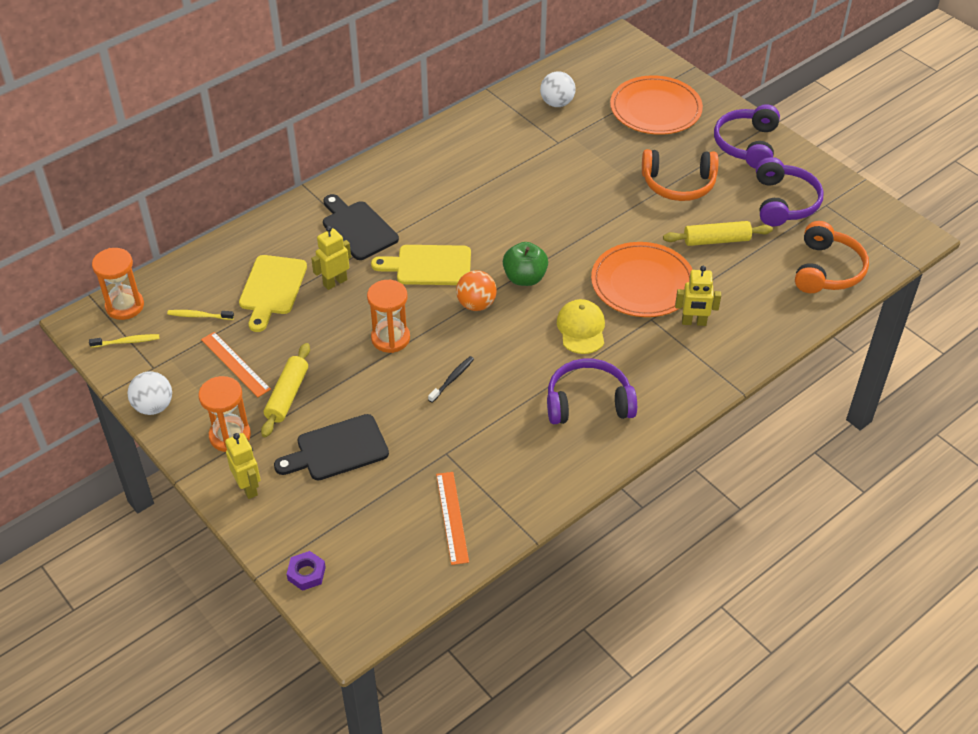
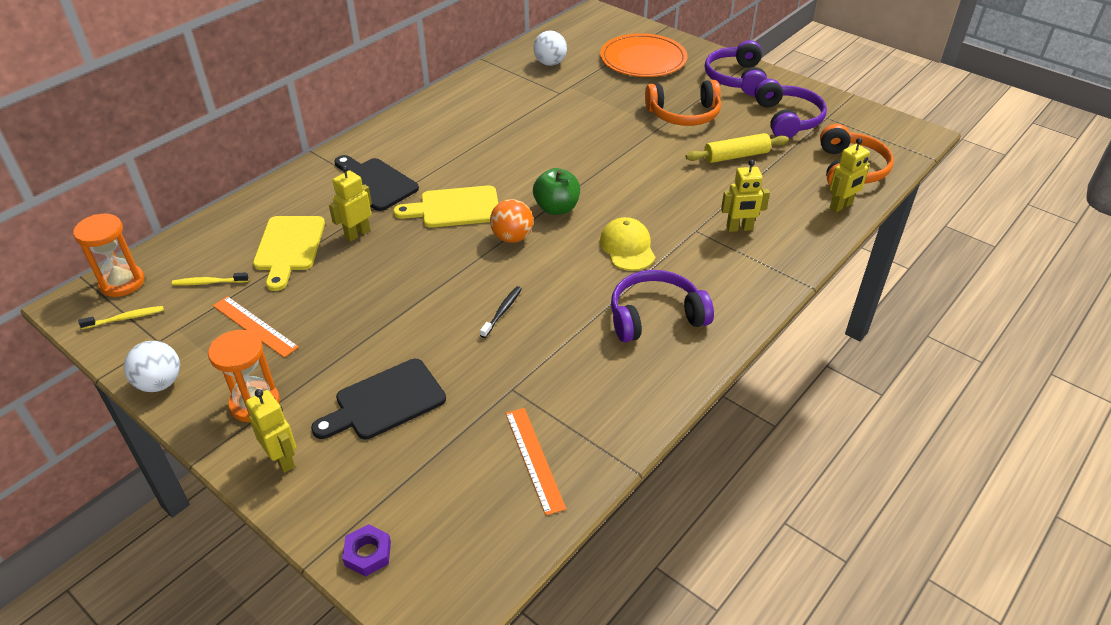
camera: 10 degrees left, 5 degrees down
yellow rolling pin [261,343,310,437] -> none
orange hourglass [367,280,410,353] -> none
orange plate [591,242,693,317] -> none
none -> yellow robot [830,138,870,212]

